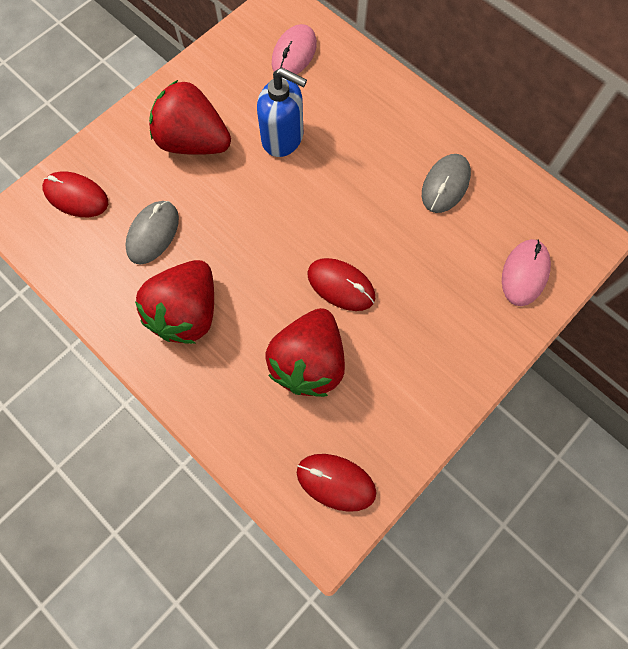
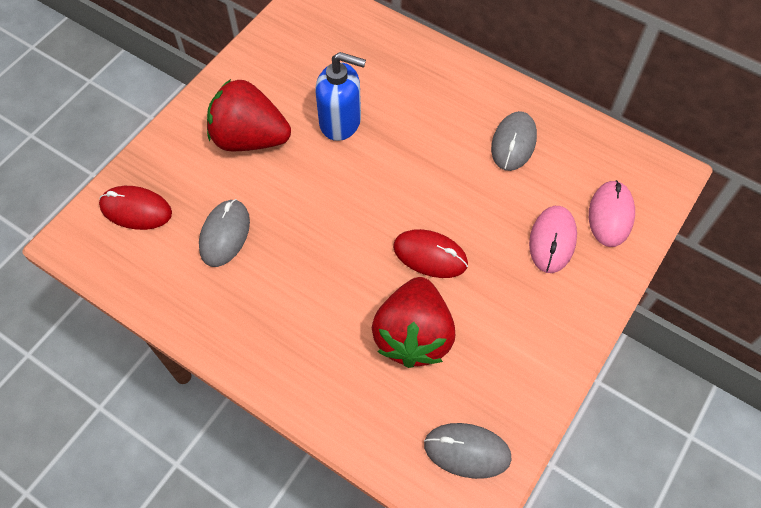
camera: 10 degrees left, 10 degrees down
red strawberry [135,260,214,344] -> none
pink mouse [272,24,317,75] -> pink mouse moved to [529,206,577,273]
red mouse [297,454,376,512] -> grey mouse [424,423,512,479]

